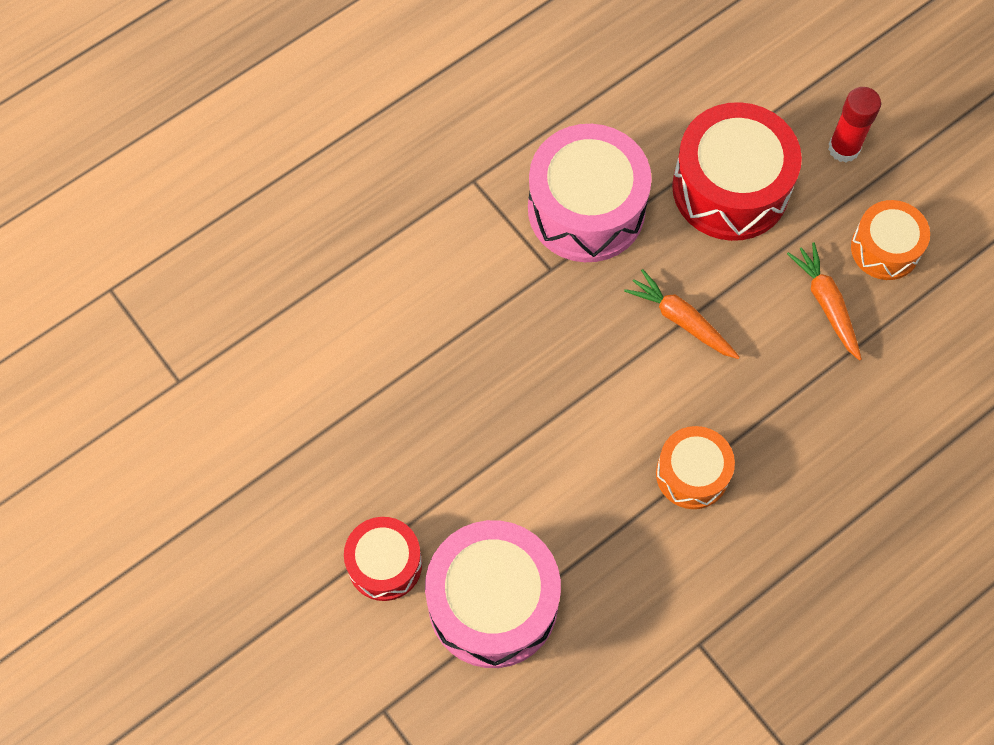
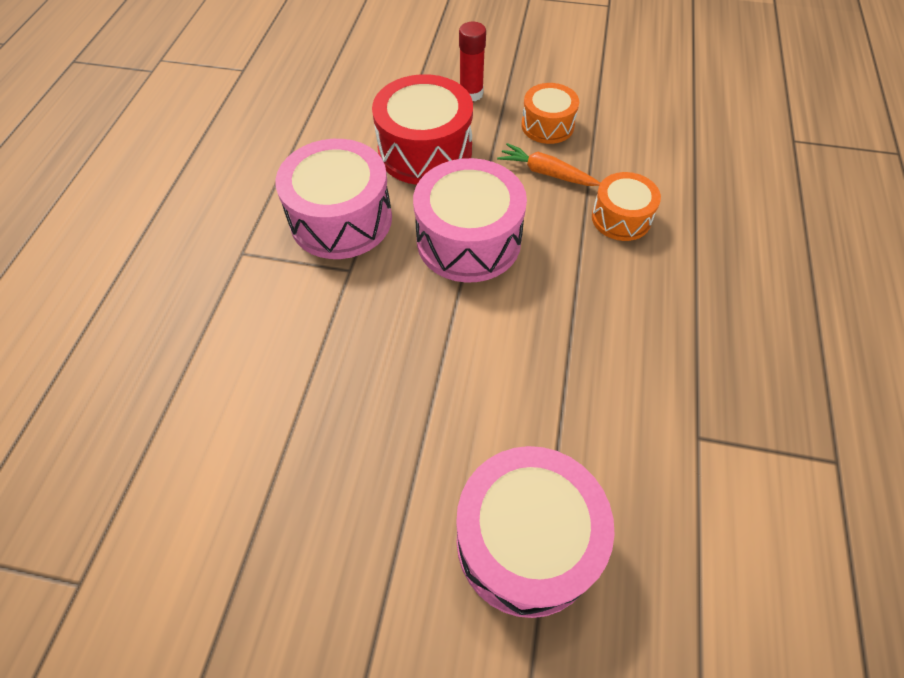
camera: 40 degrees left, 10 degrees down
red drum [344,517,422,601] -> none
orange carrot [624,269,740,359] -> pink drum [413,158,527,283]
orange drum [656,426,735,509] -> orange drum moved to [592,172,661,241]

